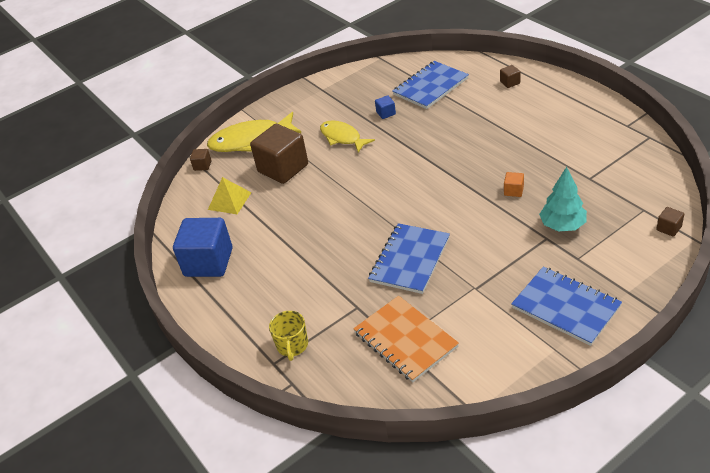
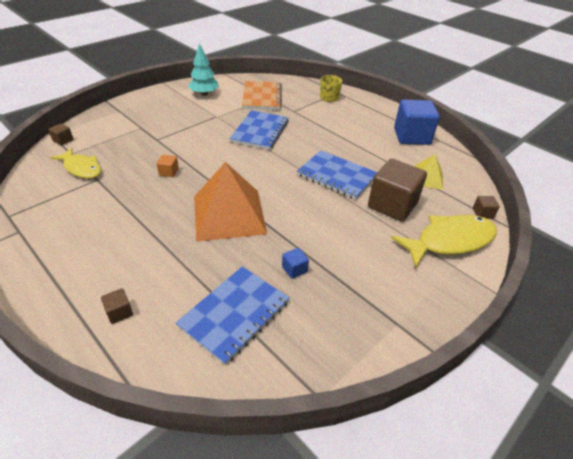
camera: 165 degrees right, 0 degrees up
yellow fish [320,120,375,153] -> yellow fish moved to [50,148,101,179]
orange notebook [353,296,459,382] -> orange notebook turned 45 degrees clockwise [242,81,282,110]
blue notebook [511,267,622,346] -> blue notebook moved to [297,150,377,200]
turquoise tree [539,167,587,232] -> turquoise tree moved to [188,43,219,96]
none -> orange pyramid [194,162,267,242]

